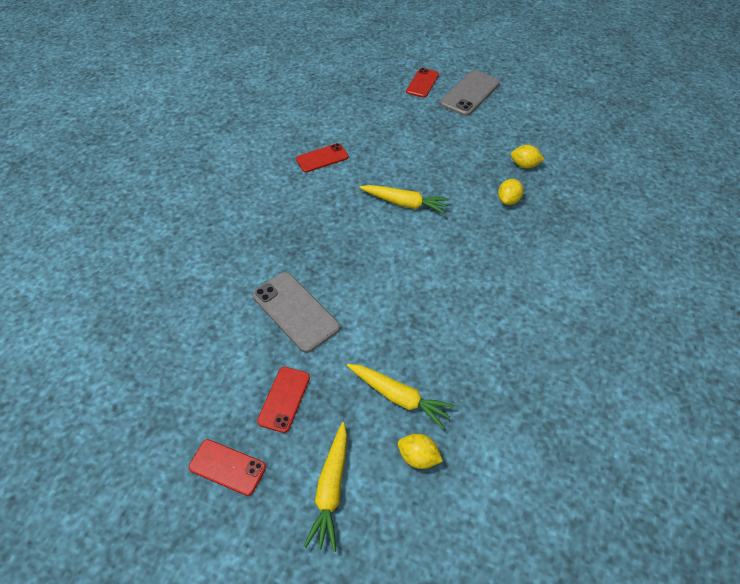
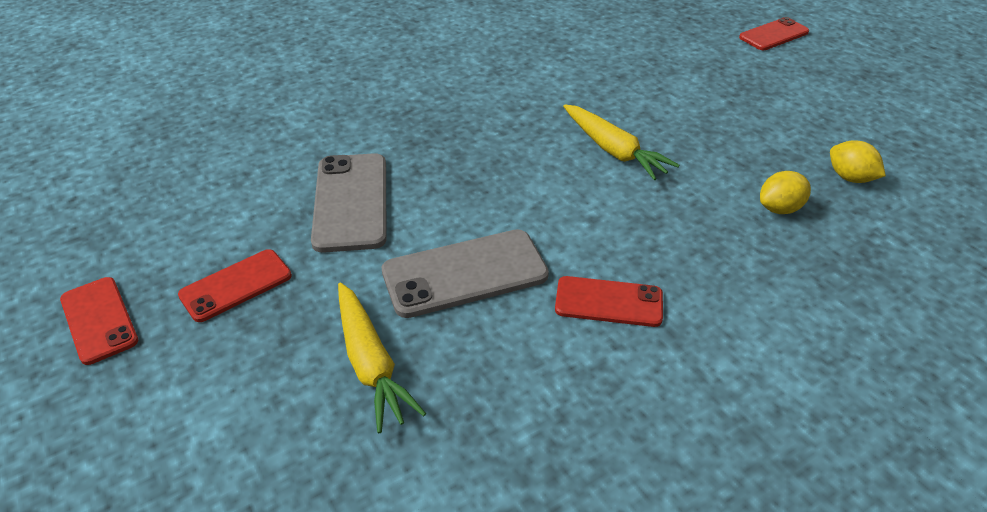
camera: 35 degrees right, 10 degrees down
red phone [296,143,348,172] -> red phone moved to [555,276,663,327]
yellow carrot [304,422,347,552] -> none
yellow lemon [398,434,443,469] -> none
grey phone [440,70,500,116] -> grey phone moved to [382,229,549,318]

